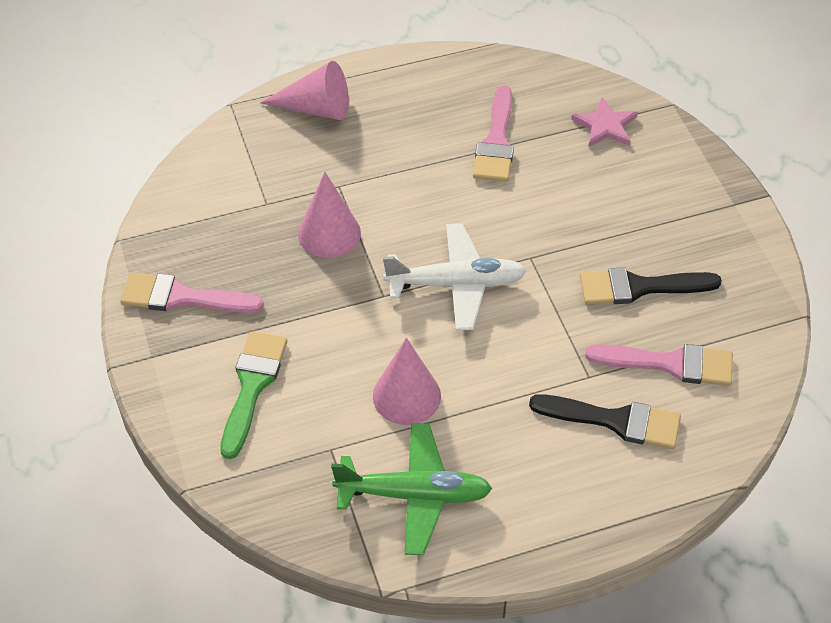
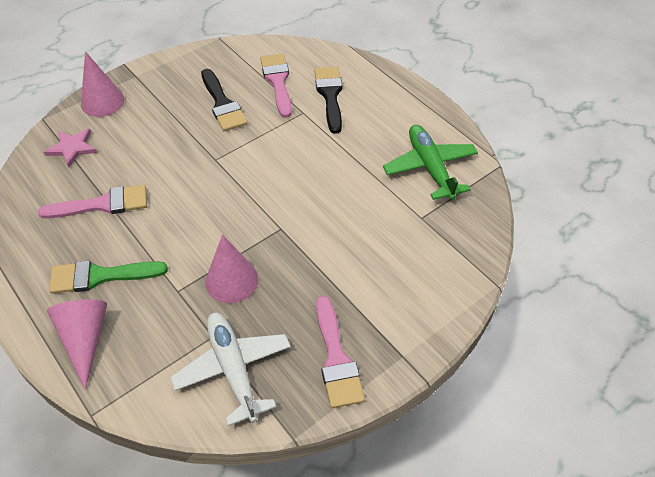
camera: 110 degrees left, 0 degrees up
green brush [220,331,287,459] -> green brush moved to [49,260,168,293]
pink cone [373,338,441,425] -> pink cone moved to [81,51,124,117]
white plane [383,223,526,331] -> white plane moved to [170,313,291,426]

